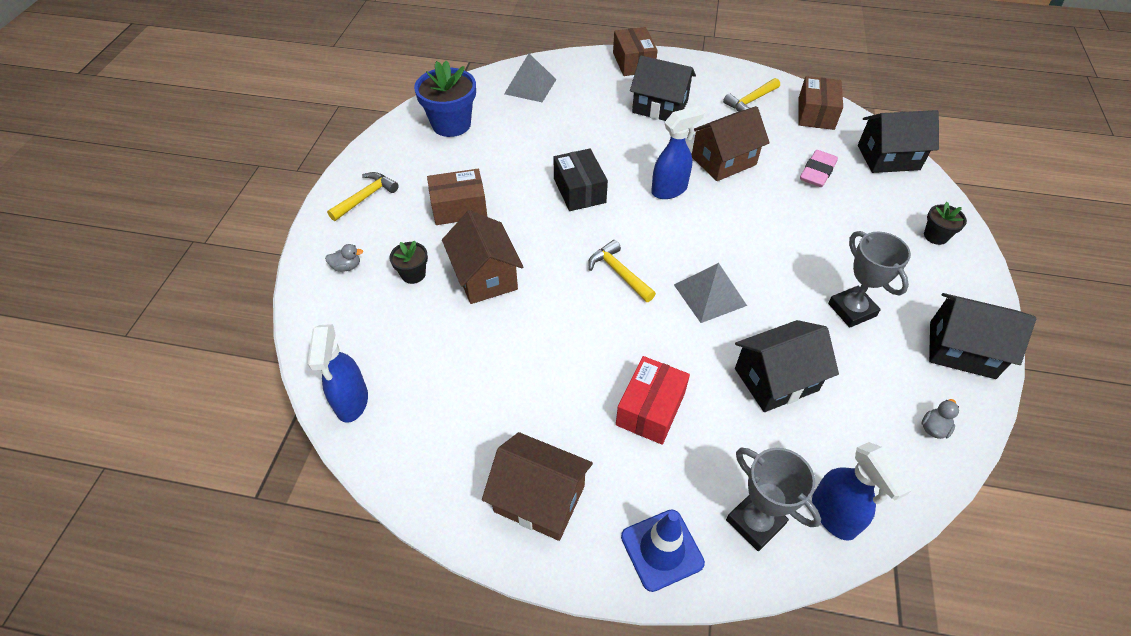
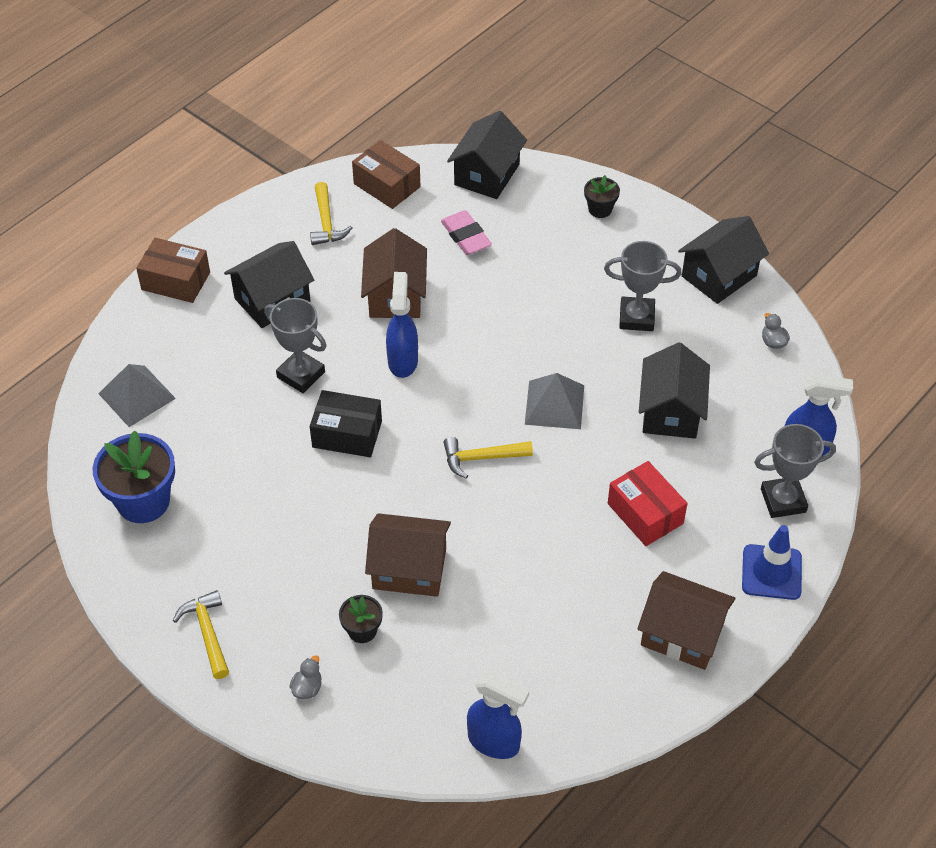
camera: 60 degrees left, 0 degrees up
brown box [427,169,487,225] -> none
brown house [482,432,593,541] -> brown house turned 60 degrees clockwise [637,571,735,670]
none -> grey trophy [264,298,327,393]

